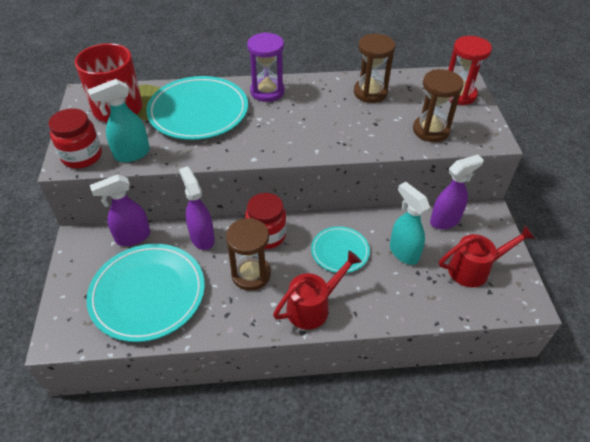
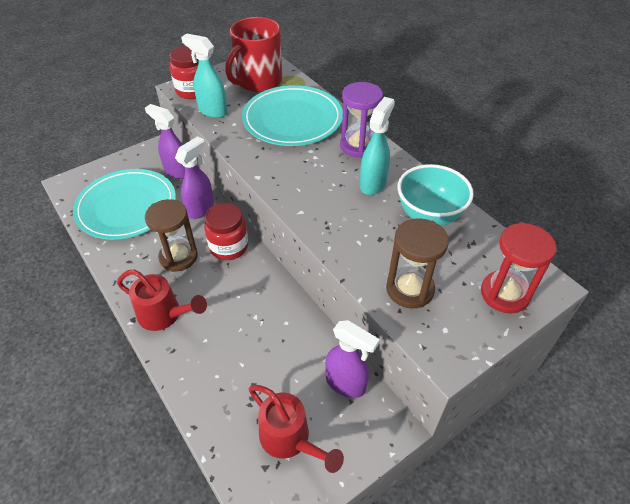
camera: 60 degrees right, 0 degrees up
turquoise plate [311,226,370,273] -> none
brown hourglass [354,34,395,103] -> turquoise bowl [397,164,474,226]
turquoise spray bottle [390,182,430,265] -> turquoise spray bottle moved to [360,97,395,195]

